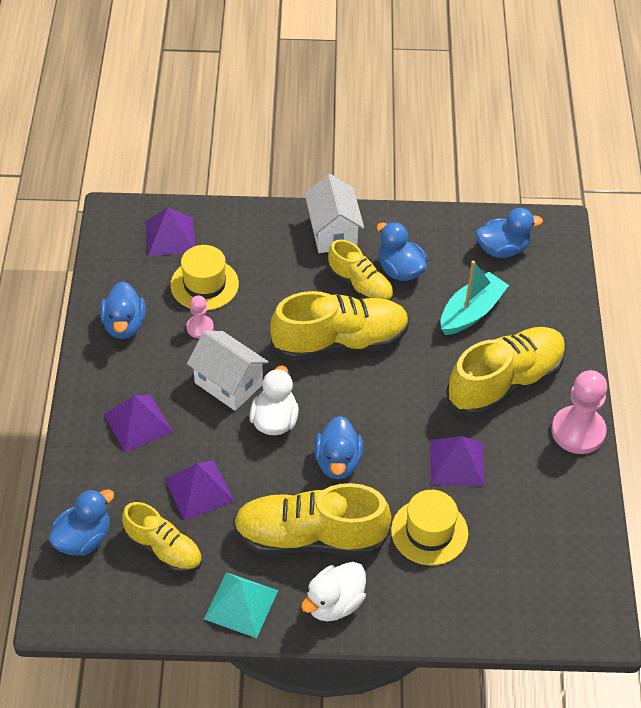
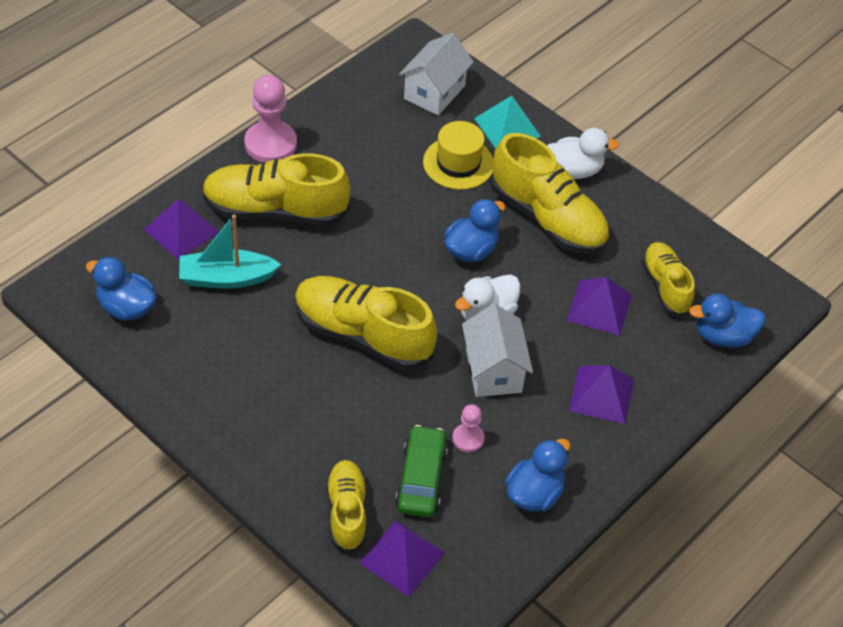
camera: 140 degrees left, 0 degrees up
yellow hat [170,245,239,311] -> green car [396,425,448,517]
turquoise pyramid [204,572,278,638] -> turquoise pyramid moved to [474,96,541,149]
white house [305,174,364,253] -> white house moved to [399,33,474,115]
yellow shoe [327,239,393,301] -> yellow shoe moved to [326,460,366,553]
blue duck [377,222,427,281] -> none
purple pyramid [431,436,484,487] -> purple pyramid moved to [144,199,219,260]

